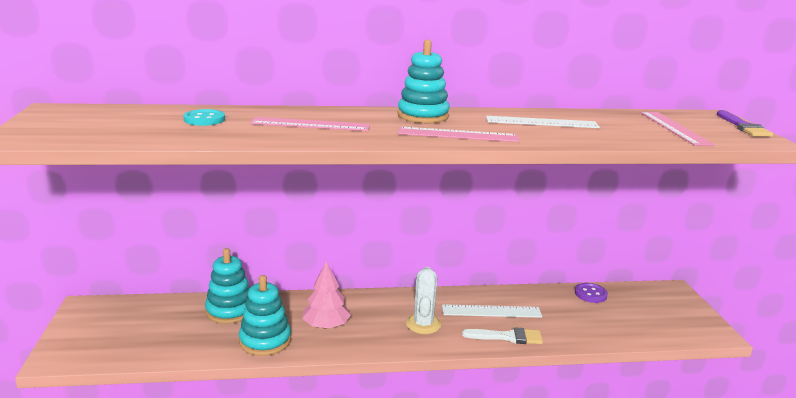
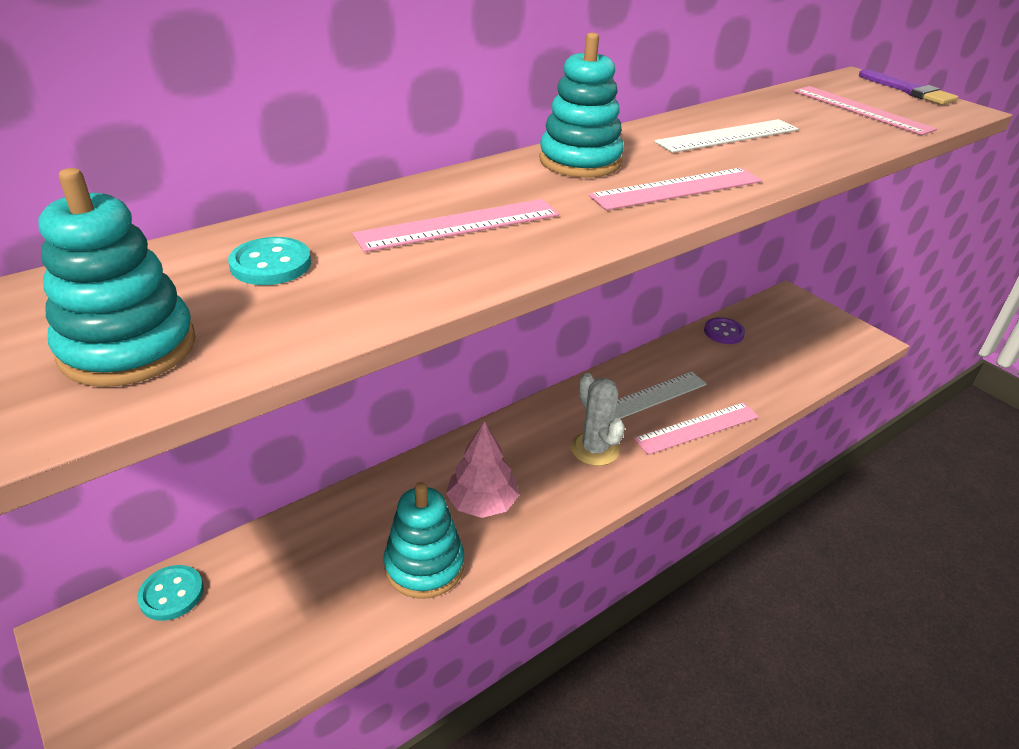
camera: 30 degrees left, 15 degrees up
turquoise stacking toy [205,248,250,324] -> turquoise stacking toy moved to [38,168,196,387]
white brush [462,328,543,344] -> pink ruler [634,402,759,455]
none -> turquoise button [137,565,204,621]

